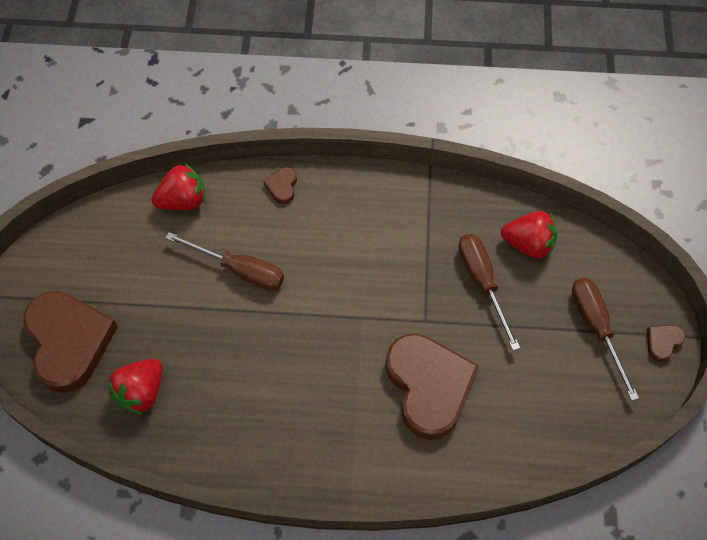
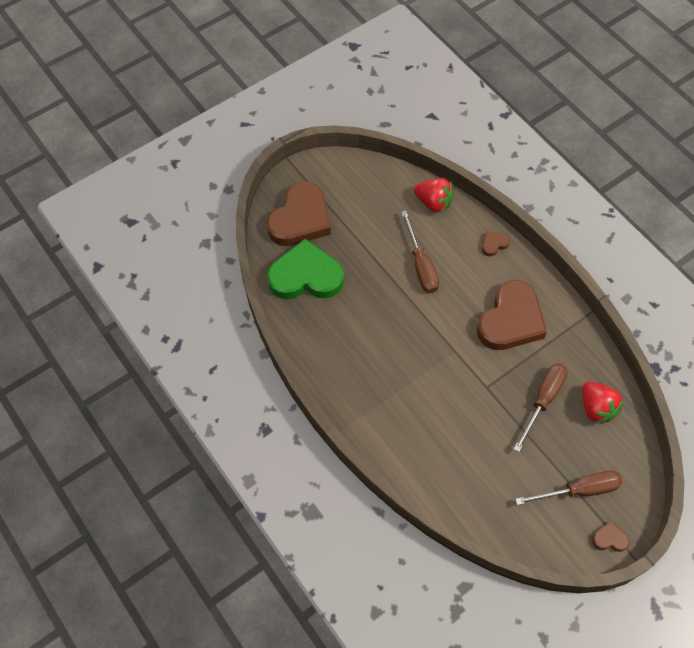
camera: 50 degrees right, 0 degrees up
red strawberry [107,359,162,415] -> green heart [267,239,344,299]
brown heart [386,334,479,440] -> brown heart moved to [477,280,547,350]
brown screwdriver [572,278,639,401] -> brown screwdriver turned 45 degrees clockwise [515,471,622,505]

